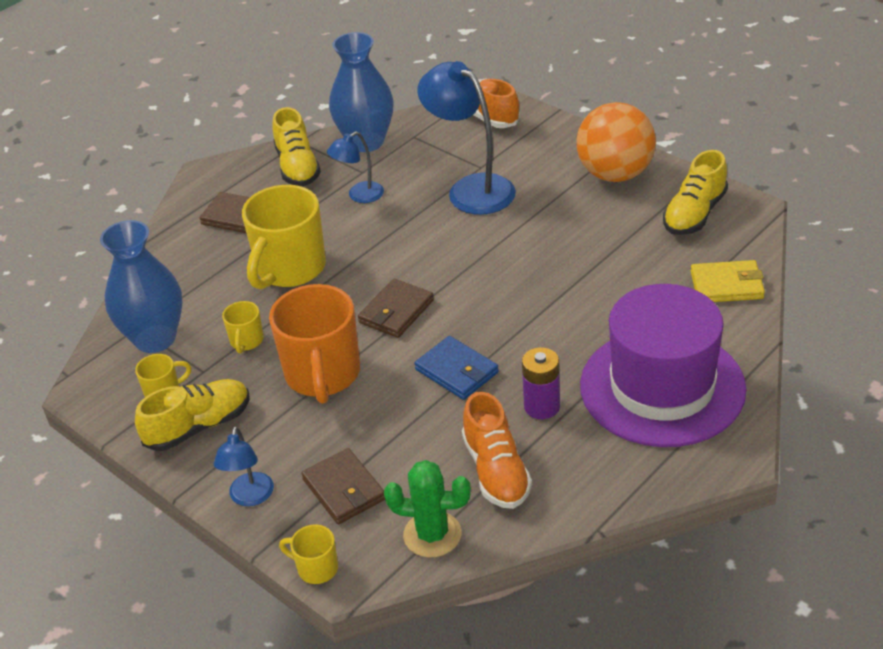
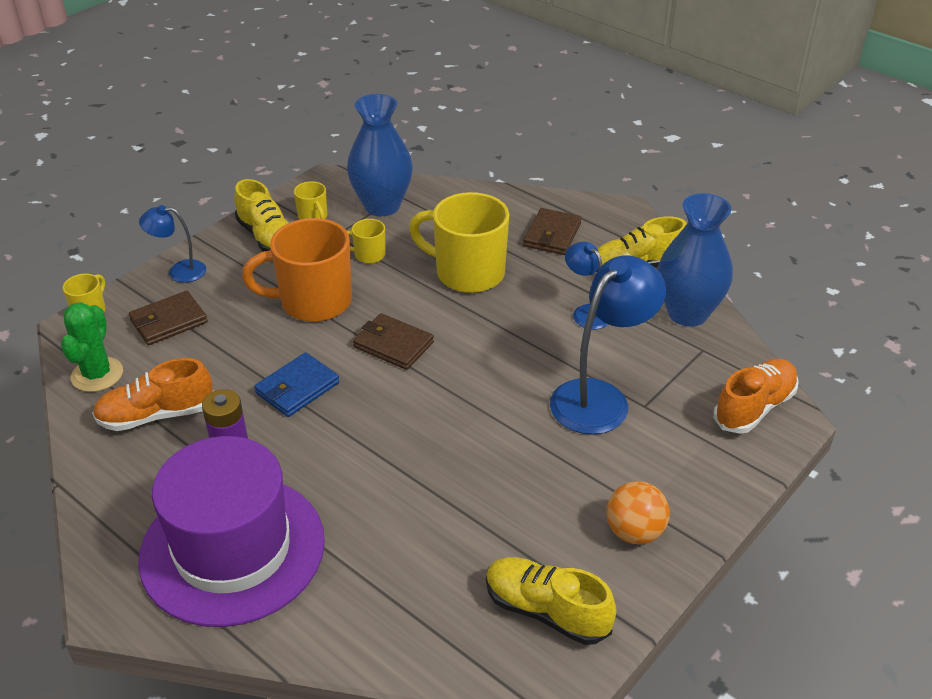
camera: 85 degrees right, 0 degrees up
orange ball [577,102,656,182] -> orange ball [607,481,670,544], size x0.60
yellow wallet [691,260,765,302] -> none

